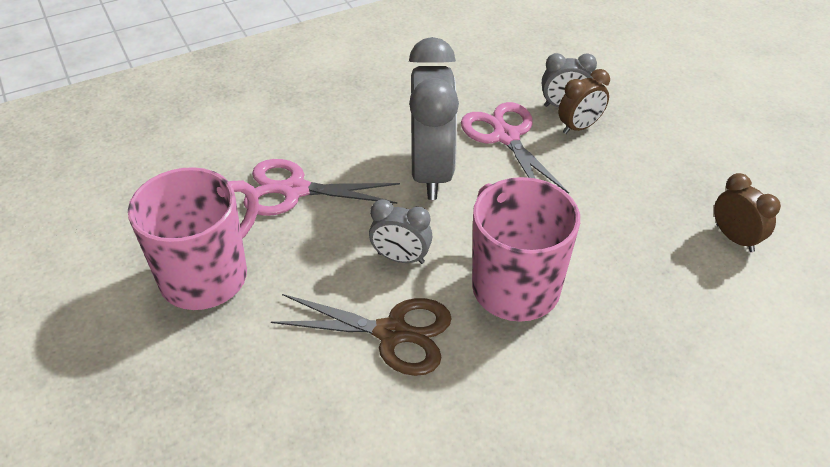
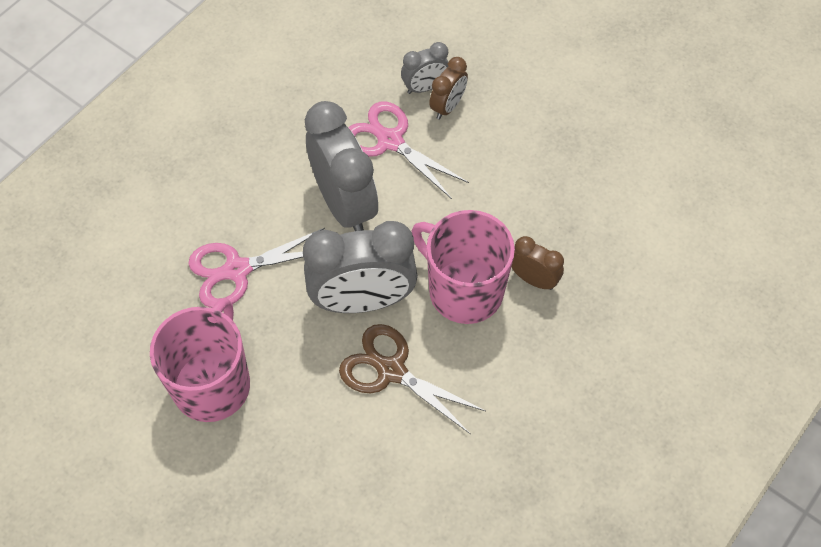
camera: 25 degrees left, 15 degrees up
brown scissors [271,294,452,376] -> brown scissors turned 135 degrees counterclockwise [339,324,485,434]
grey clock [369,199,432,264] -> grey clock [303,221,418,313], size x2.00
brown clock [714,173,781,252] -> brown clock moved to [512,236,564,290]

